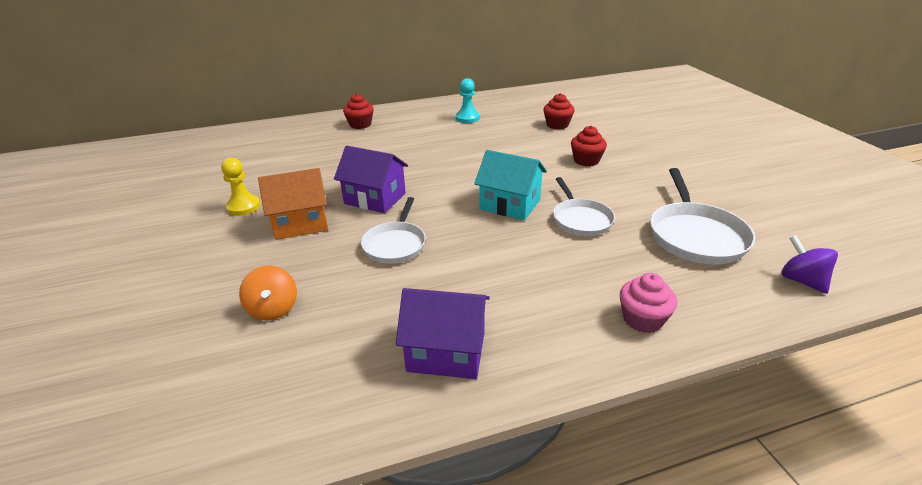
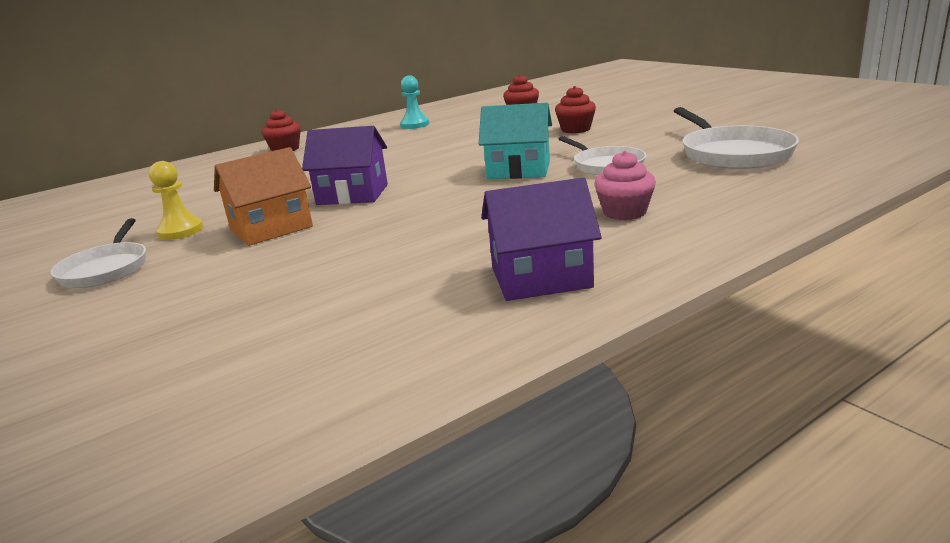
camera: 15 degrees left, 10 degrees down
orange spinning top [239,266,297,320] -> none
white pan [361,197,426,264] -> white pan moved to [51,218,146,288]
pink cupcake [620,273,677,333] -> pink cupcake moved to [594,151,656,220]
purple spinning top [781,235,838,294] -> none

